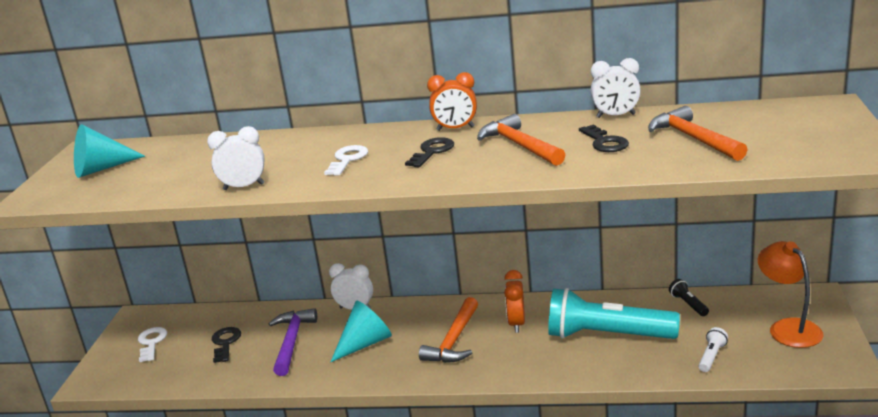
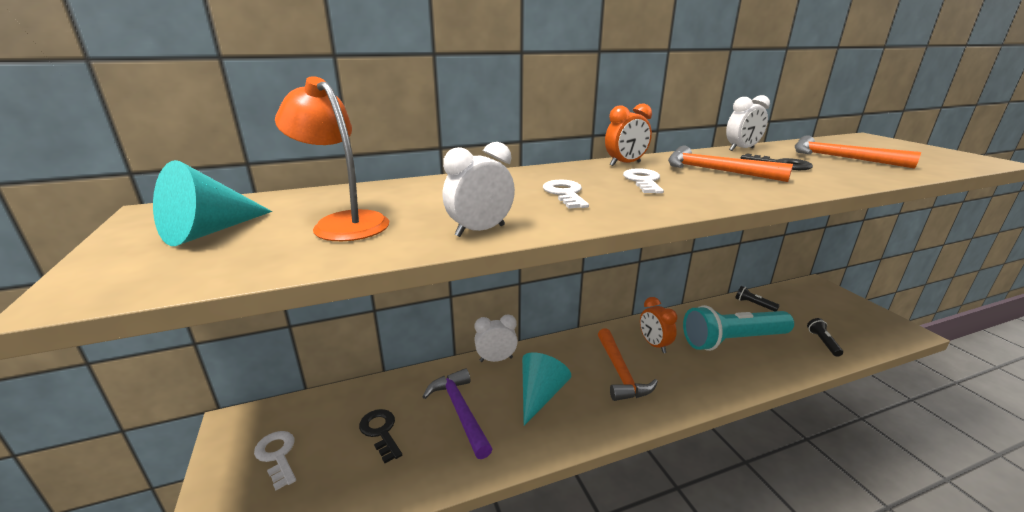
camera: 30 degrees left, 0 degrees up
black key [405,137,454,167] -> white key [623,168,664,194]
white flashlight [699,327,728,372] -> black flashlight [807,318,843,357]
orange lamp [758,241,823,348] -> orange lamp moved to [275,76,389,241]

